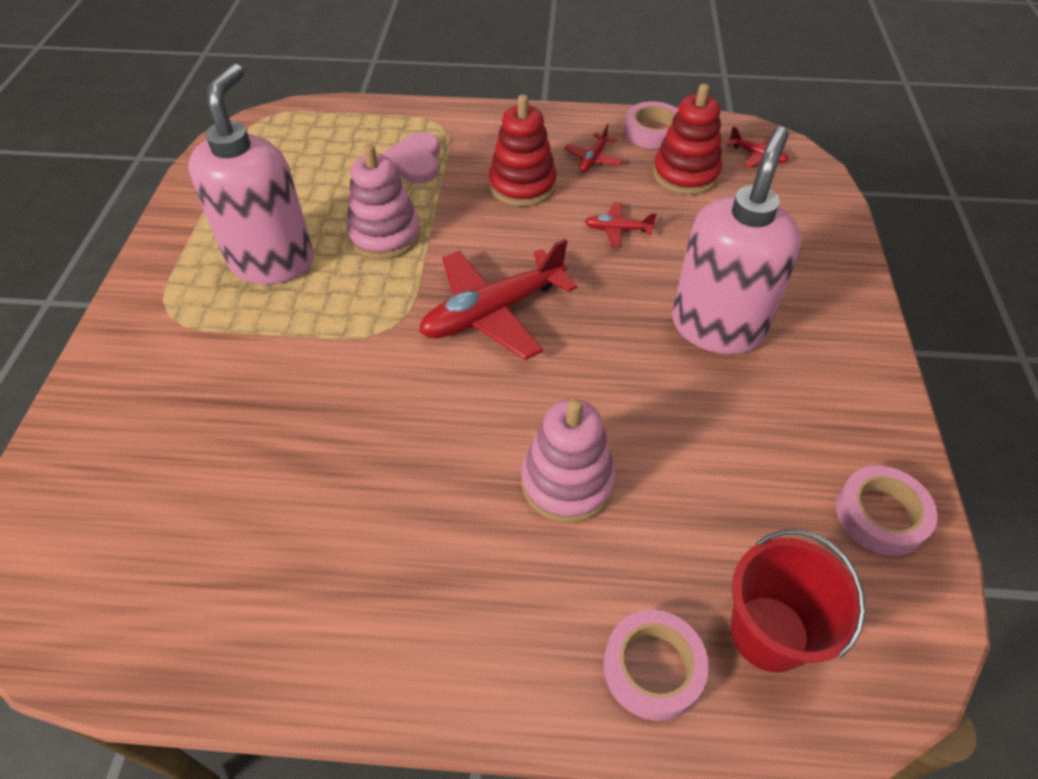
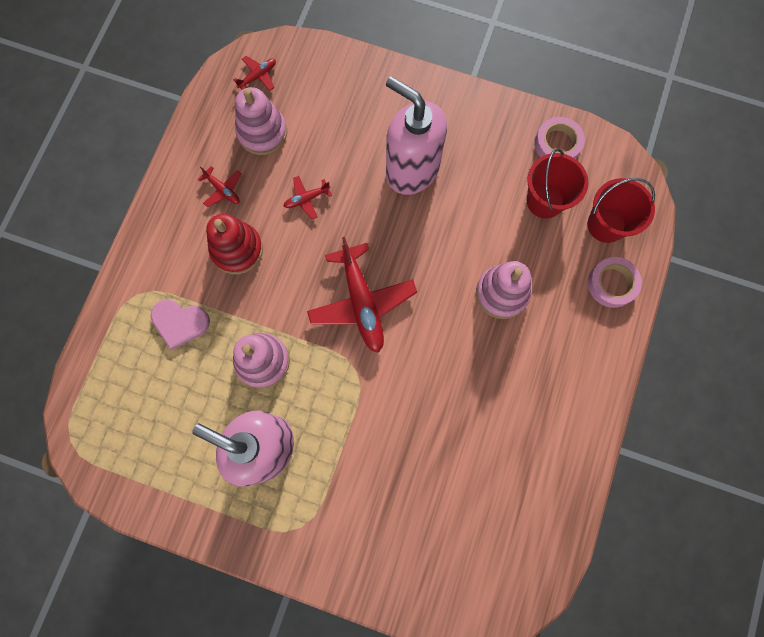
camera: 75 degrees left, 25 degrees up
red plane [584,202,657,248] -> red plane turned 45 degrees clockwise [284,176,332,219]
pink tape [624,101,679,149] -> none
red stacking toy [653,84,722,195] -> pink stacking toy [235,87,287,155]
none -> red bucket [527,149,589,219]

